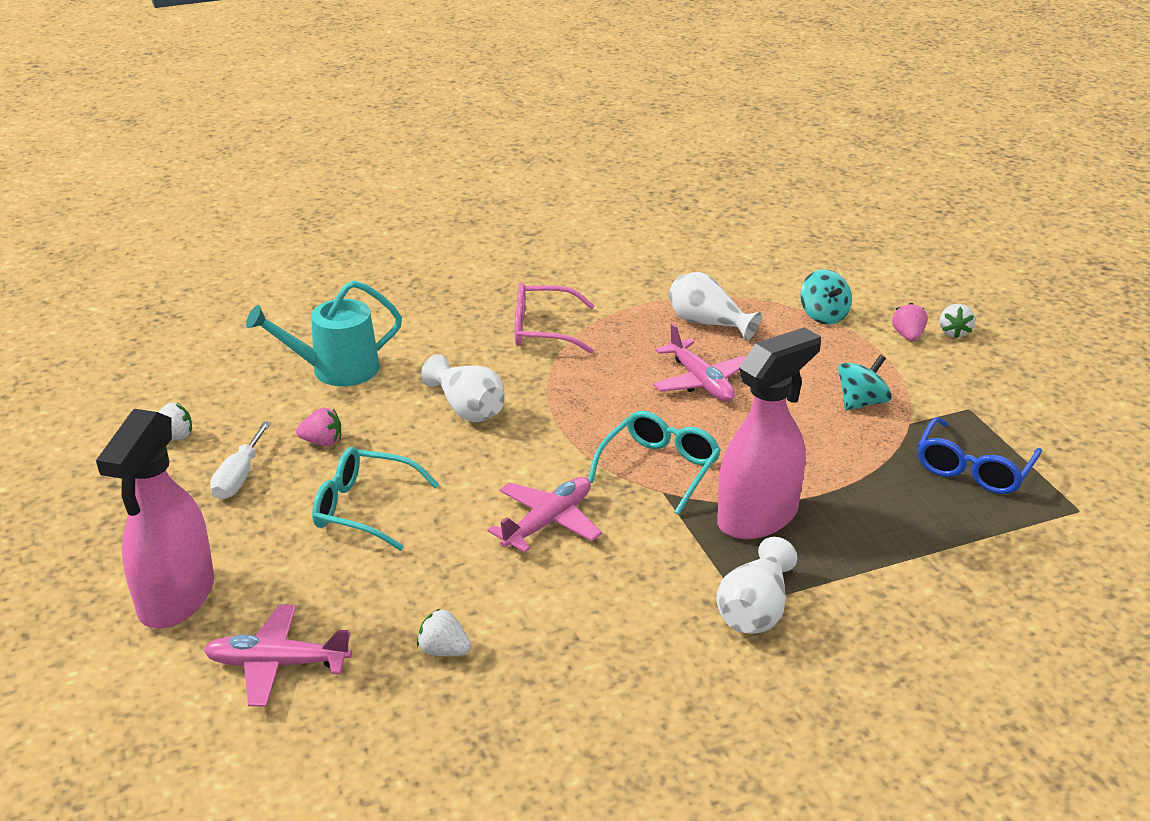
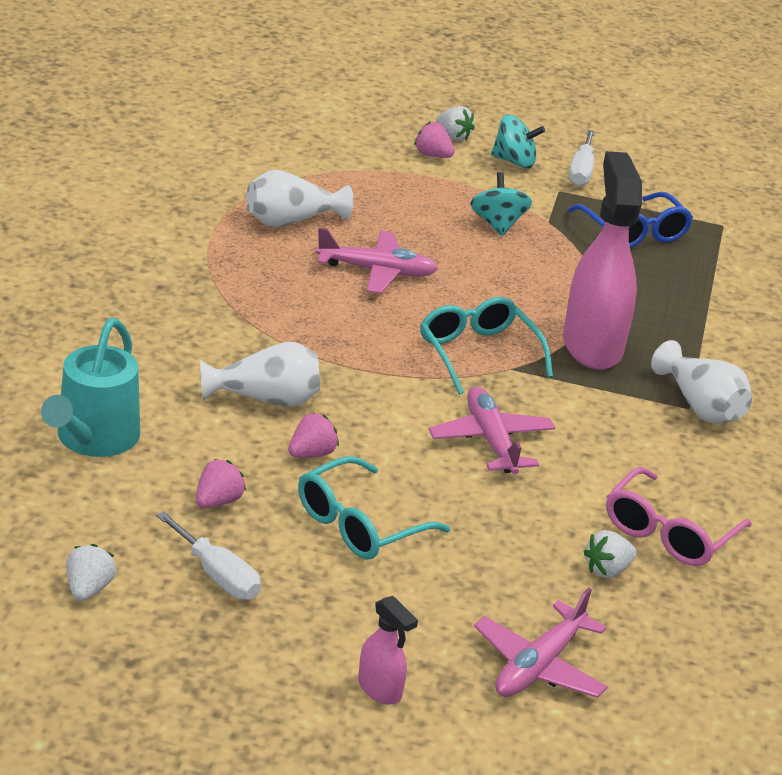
camera: 60 degrees left, 0 degrees up
pink spray bottle [96,409,214,628] -> pink spray bottle [358,596,418,705], size x0.45
pink glasses [515,282,595,353] -> pink glasses moved to [606,467,752,566]
turquoise spinning top [800,269,852,325] -> turquoise spinning top moved to [491,114,545,168]
none -> pink strawberry [288,413,339,458]
none -> white screwdriver [568,130,595,186]

